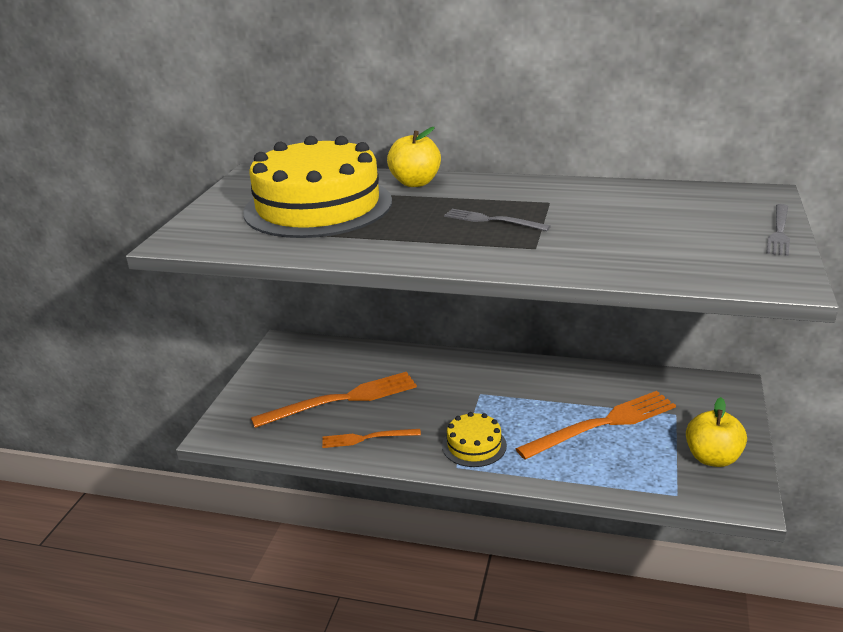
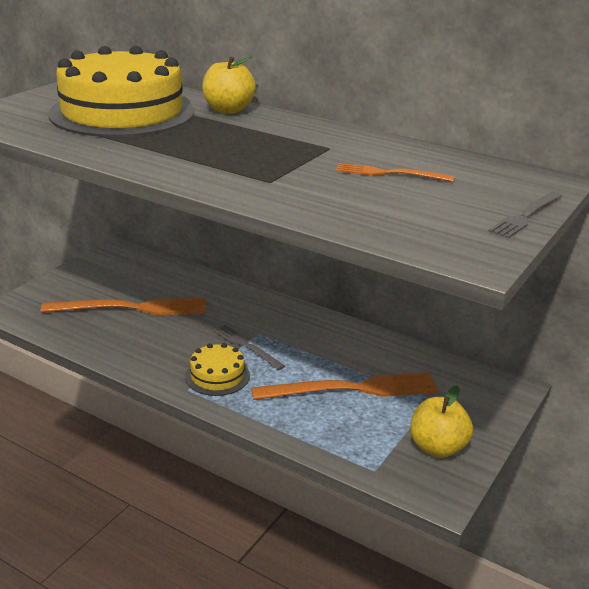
camera: 15 degrees right, 0 degrees up
orange fork [322,429,421,448] -> orange fork moved to [336,163,454,182]
grey fork [444,209,551,231] -> grey fork moved to [213,325,285,370]

